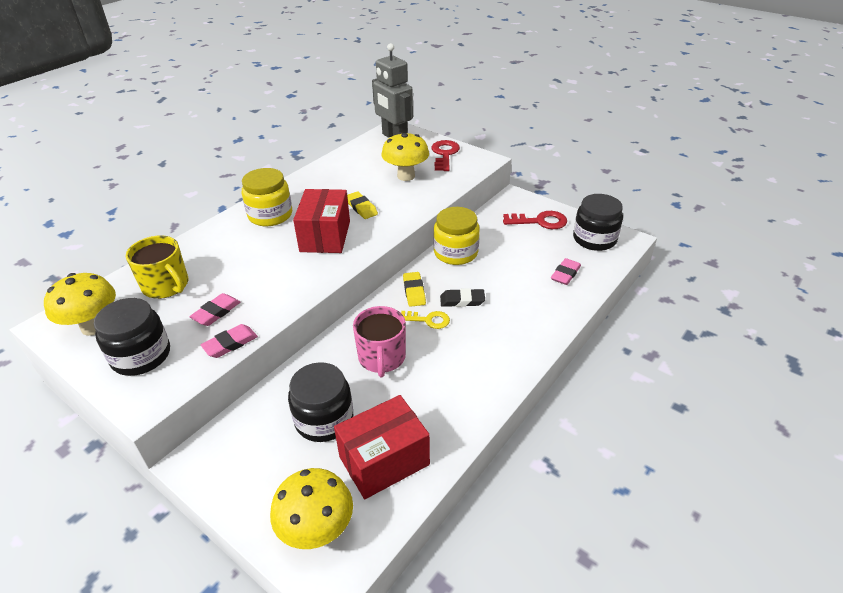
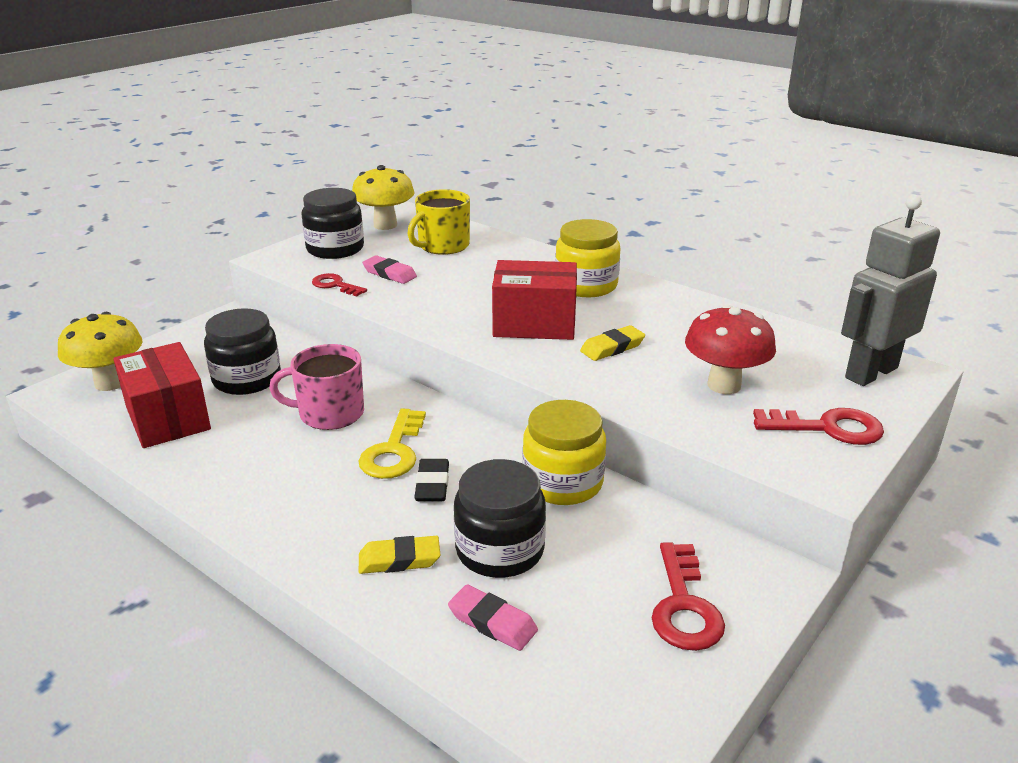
camera: 90 degrees right, 10 degrees down
pink eraser [200,324,258,358] -> red key [312,273,367,297]
yellow mushroom [382,132,429,181] -> red mushroom [685,305,776,394]
yellow key [401,311,450,329] -> yellow key [358,409,426,479], size x1.51
yellow eraser [403,272,426,307] -> yellow eraser moved to [359,536,440,574]
black jar [573,194,623,251] -> black jar moved to [454,459,546,578]

